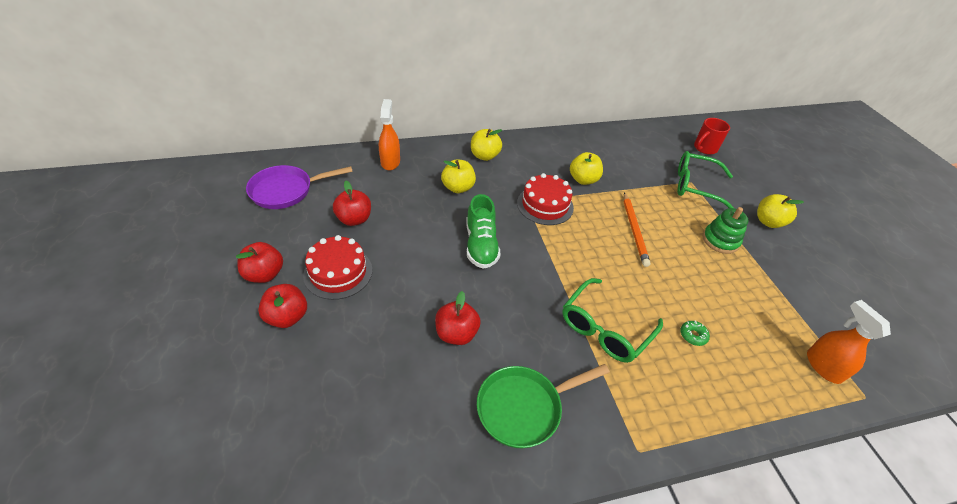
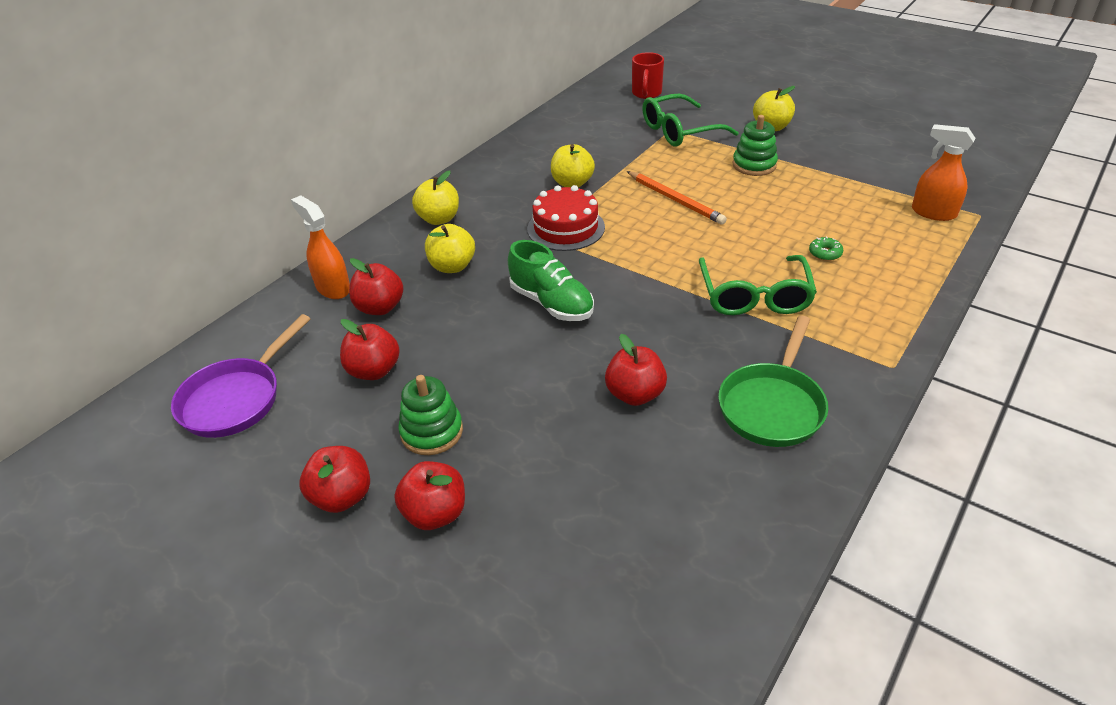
camera: 35 degrees left, 5 degrees down
red cake [303,235,372,300] -> green stacking toy [398,375,463,455]
none -> red apple [349,258,404,315]

